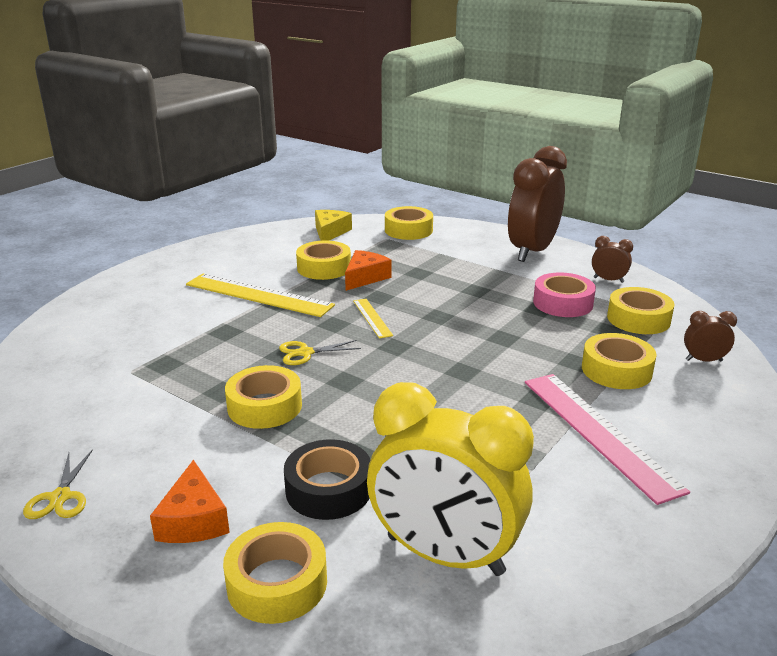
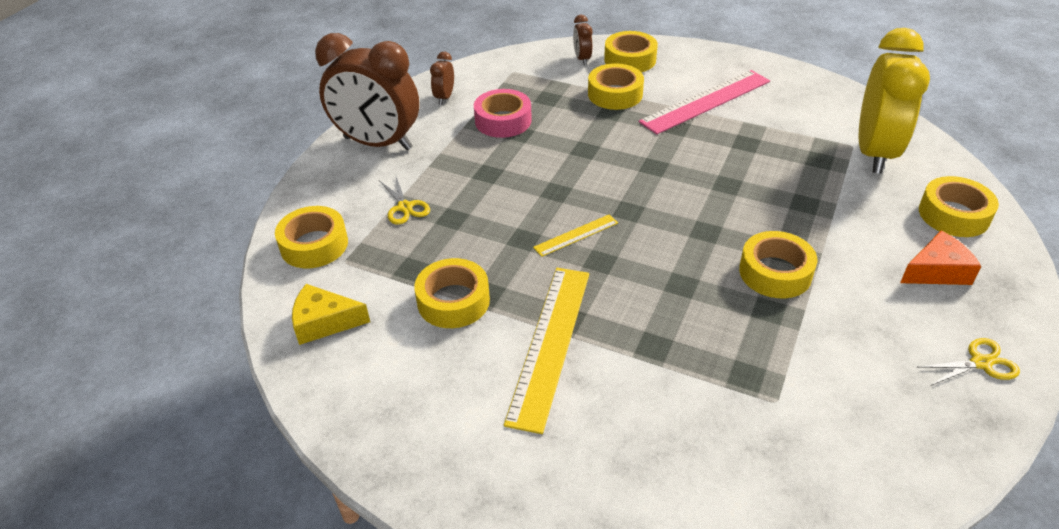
camera: 100 degrees left, 15 degrees up
yellow scissors [279,340,361,365] -> yellow scissors moved to [380,177,430,225]
black tape [284,439,370,520] -> none
orange cheese [345,250,391,291] -> none
yellow tape [607,287,674,334] -> yellow tape moved to [604,31,658,72]

